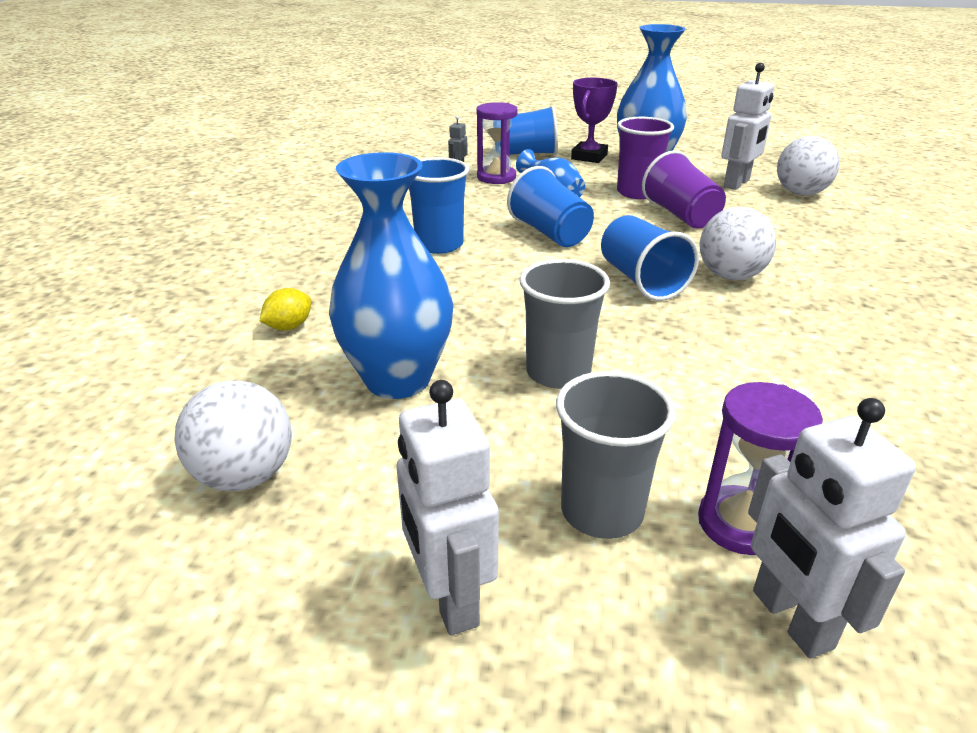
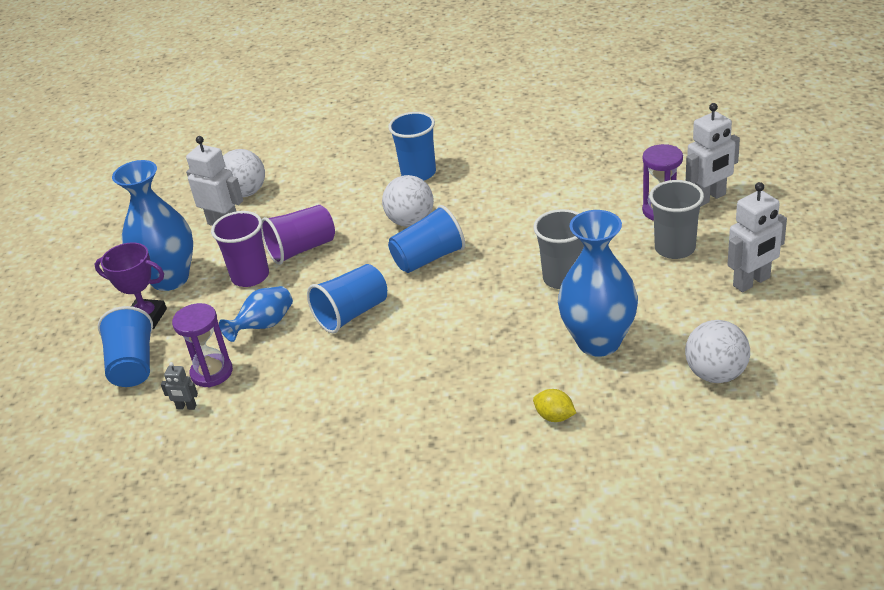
camera: 95 degrees left, 5 degrees up
blue cup [409,157,469,254] -> blue cup moved to [388,112,436,180]

